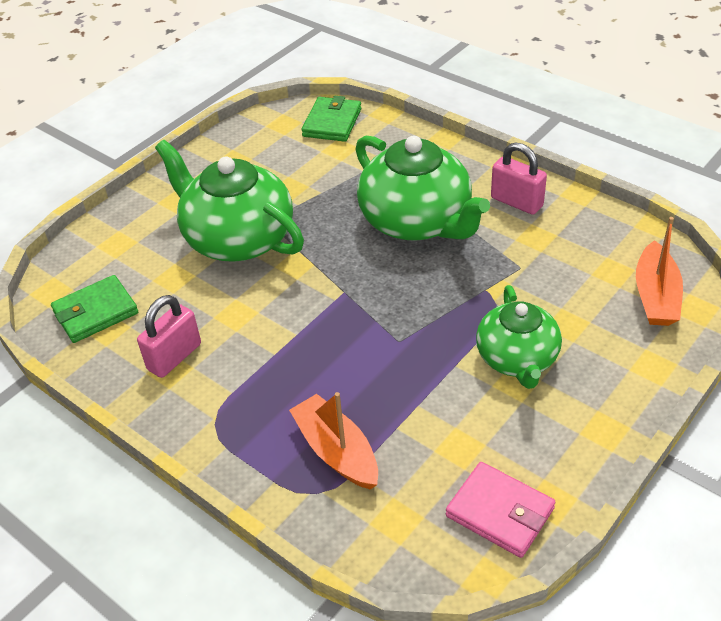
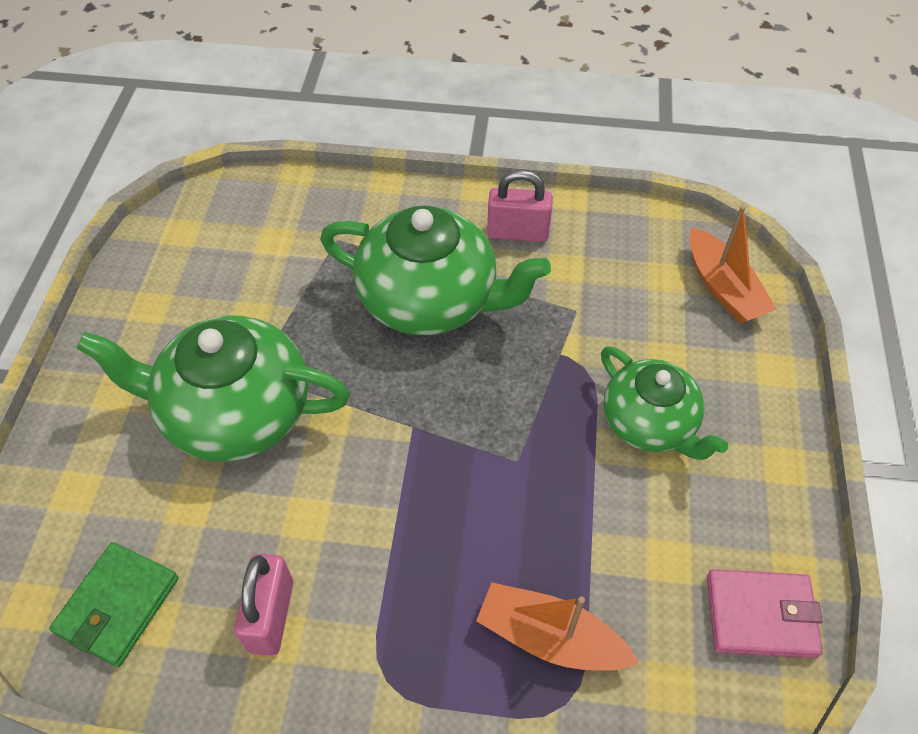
camera: 35 degrees left, 10 degrees up
green wallet [301,96,361,142] -> none

